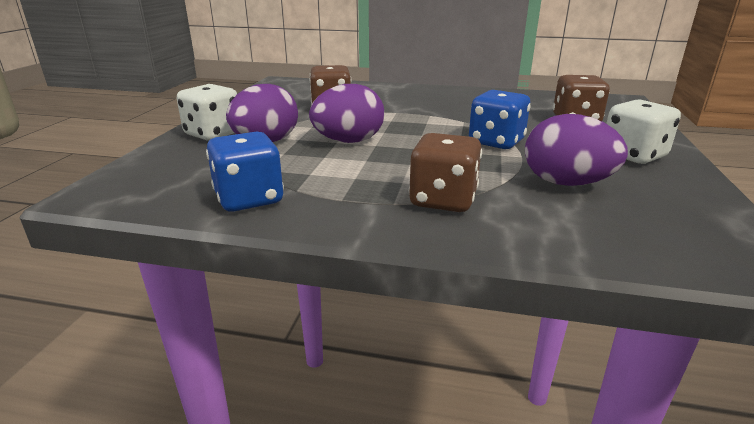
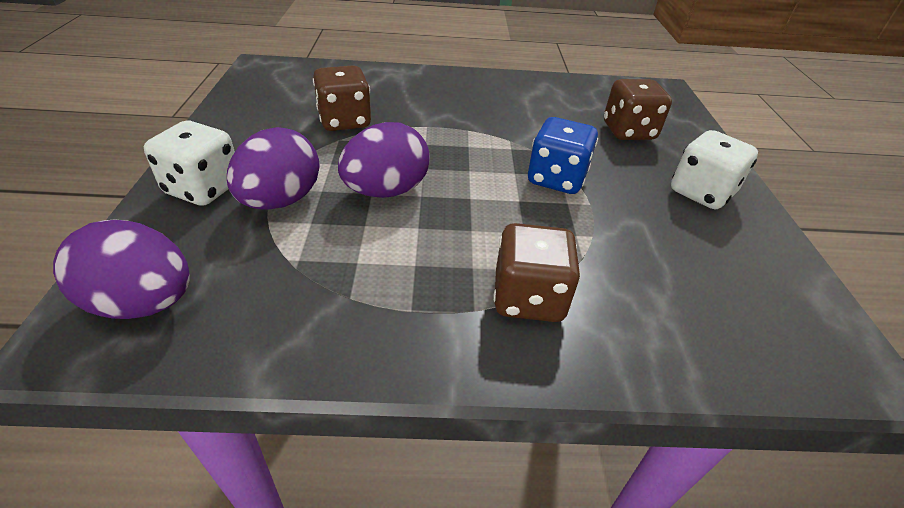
camera: 15 degrees left, 15 degrees up
blue dice [206,132,284,212] -> none
purple egg [525,114,628,186] -> purple egg moved to [53,219,190,319]

